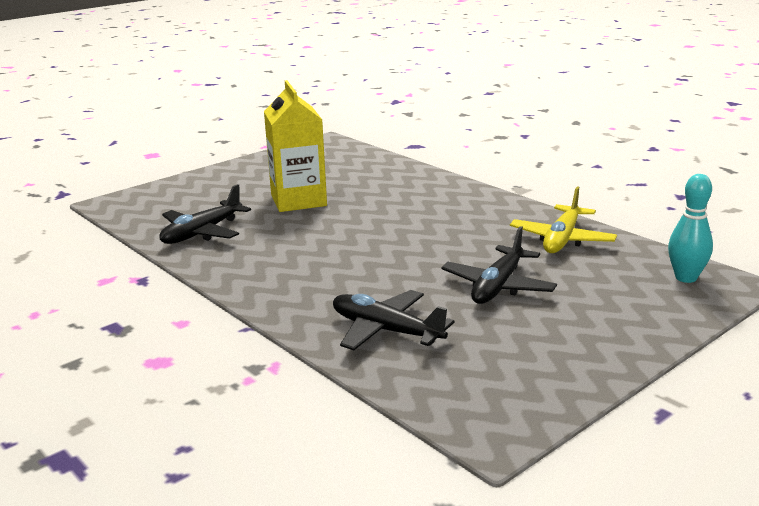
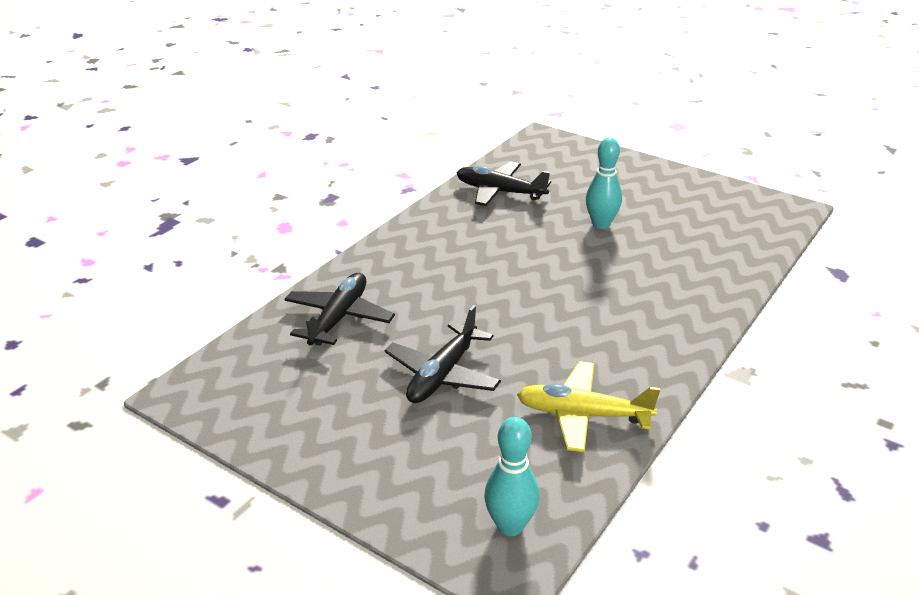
camera: 75 degrees right, 10 degrees up
yellow carton [264,80,327,212] -> turquoise bowling pin [586,138,622,229]
black plane [441,226,557,304] -> black plane turned 75 degrees counterclockwise [385,305,501,403]

